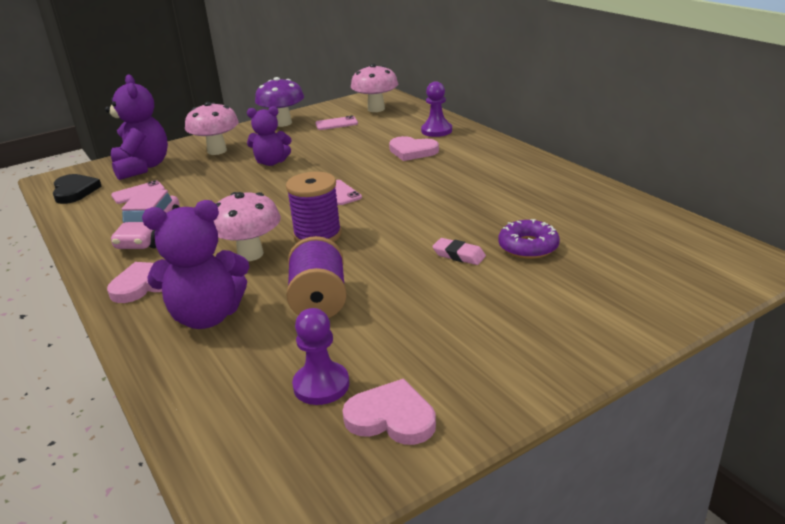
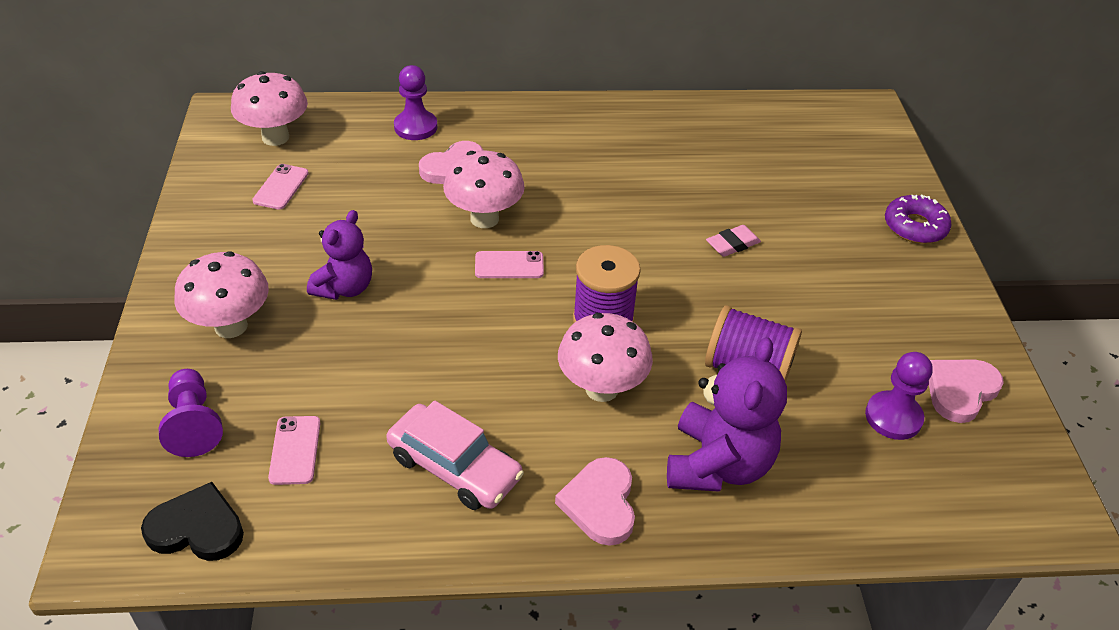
camera: 65 degrees left, 15 degrees up
purple teddy bear [105,75,168,180] -> purple pawn [159,369,223,457]
purple mushroom [255,77,304,127] -> none
purple donut [498,219,560,259] -> purple donut moved to [885,195,952,244]
none -> pink mushroom [443,150,525,228]

